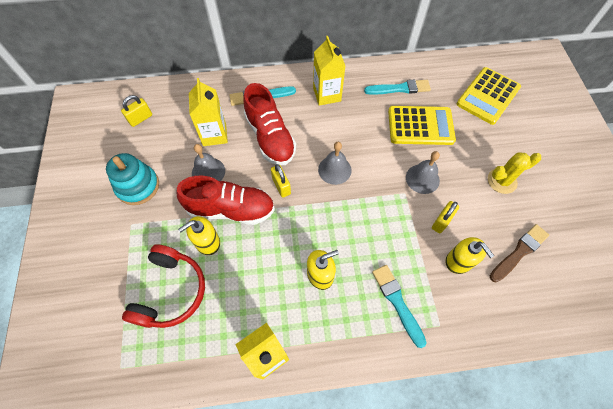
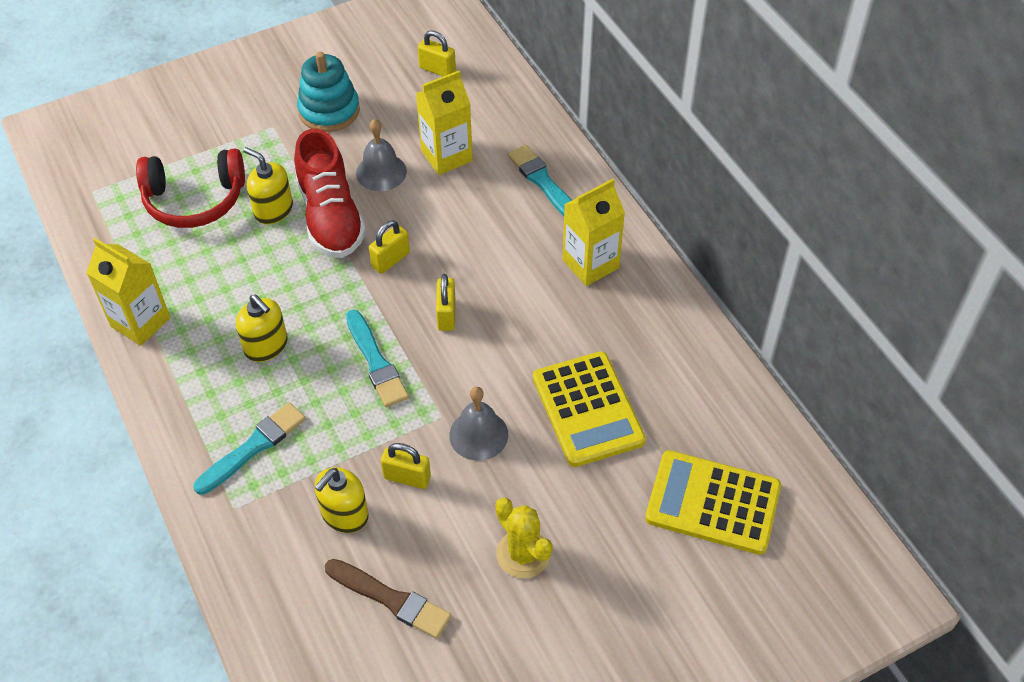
camera: 70 degrees right, 10 degrees down
red shoe [243,83,296,165] -> none
grey bell [318,142,352,185] -> yellow padlock [436,274,456,331]
turquoise brush [364,80,431,95] -> turquoise brush moved to [346,310,409,407]

